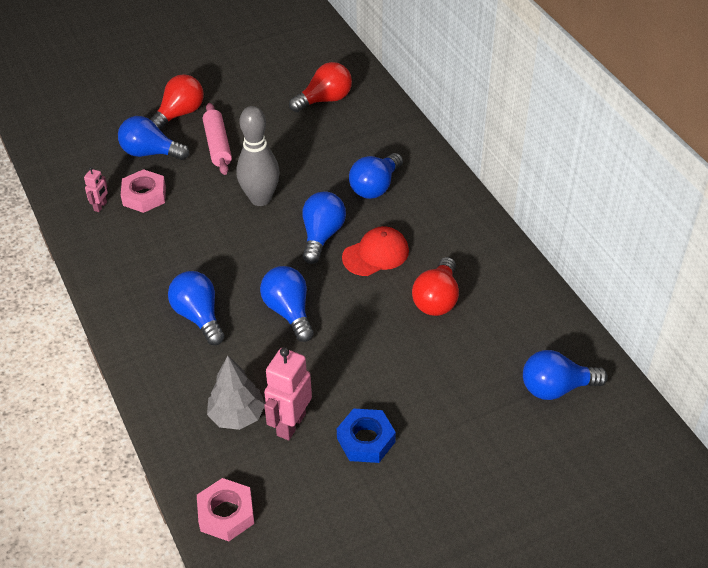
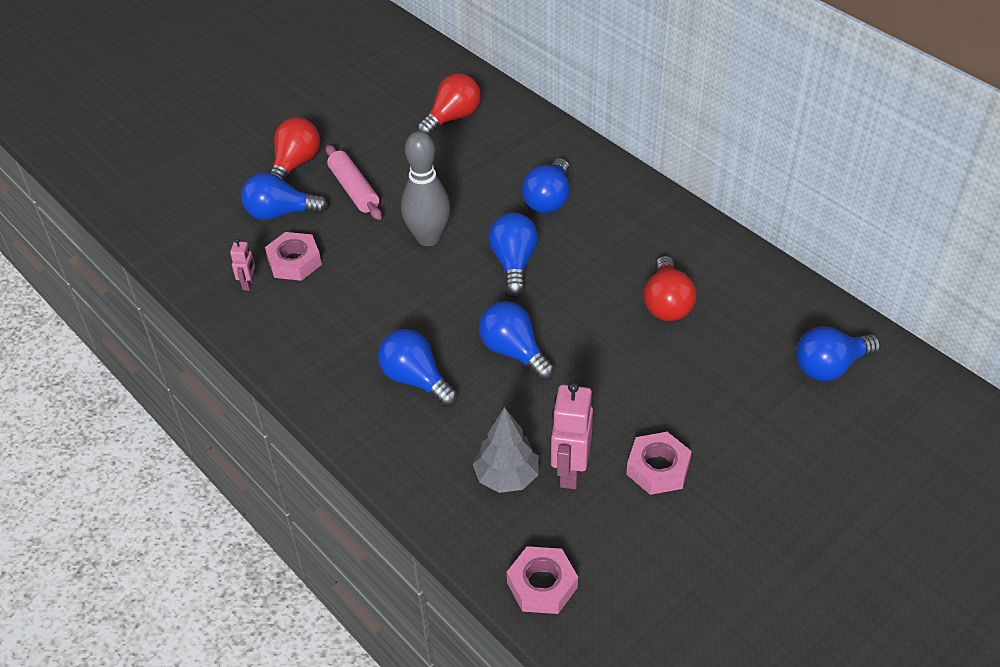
camera: 15 degrees left, 0 degrees up
blue nut [337,409,396,463] -> pink nut [626,432,692,495]
red cap [342,226,409,276] -> none

